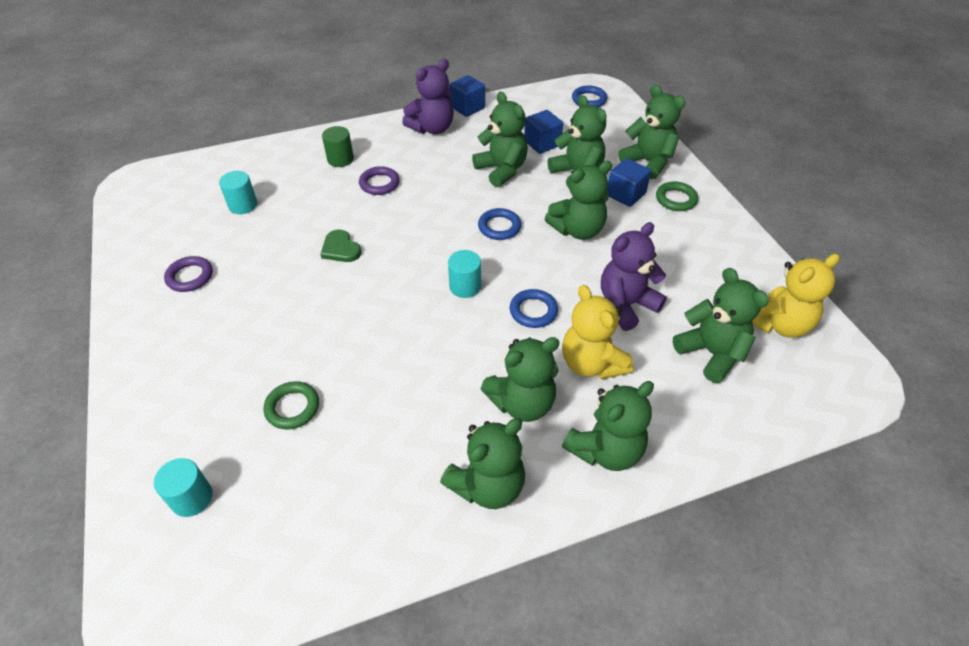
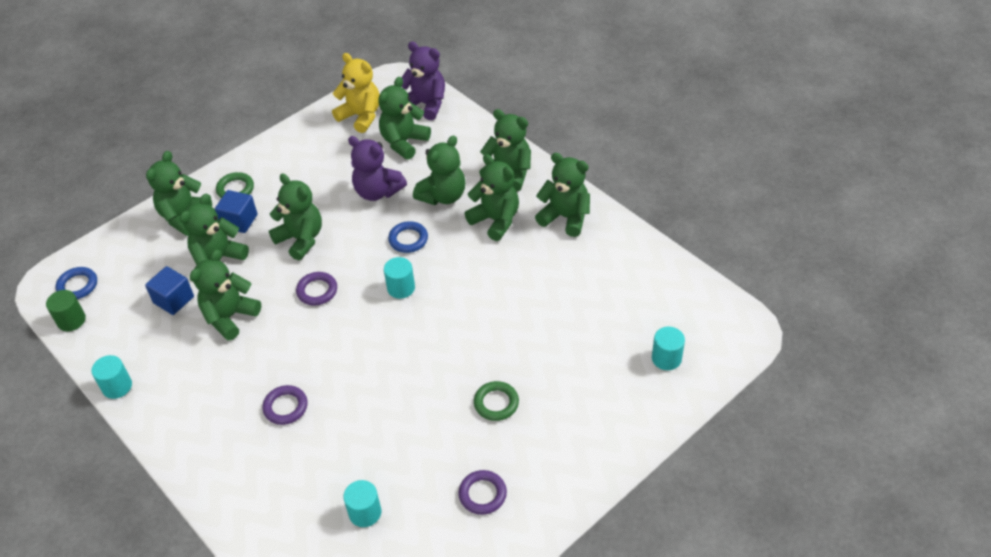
camera: 110 degrees left, 0 degrees up
green ring [263,381,319,429] -> green ring moved to [474,381,519,421]
green heart [320,229,361,262] -> none
green cylinder [322,126,354,167] -> green cylinder moved to [46,290,86,331]
purple teddy bear [402,59,454,134] -> purple teddy bear moved to [402,42,445,120]
blue cube [449,75,485,117] -> turquoise cylinder [91,355,132,399]
blue ring [478,208,521,240] -> purple ring [296,272,337,305]
yellow teddy bear [562,285,634,379] -> green teddy bear [413,135,465,205]

